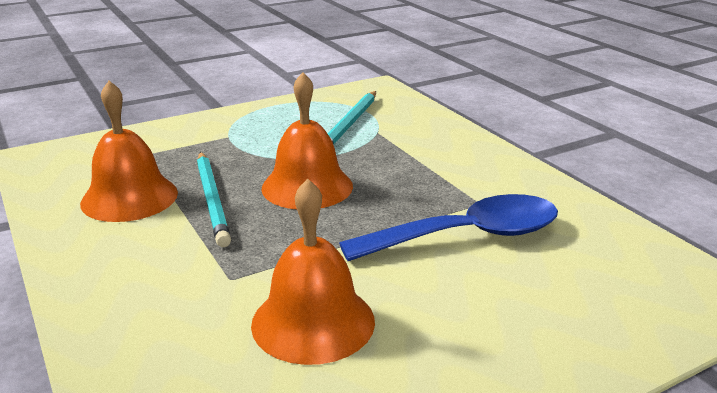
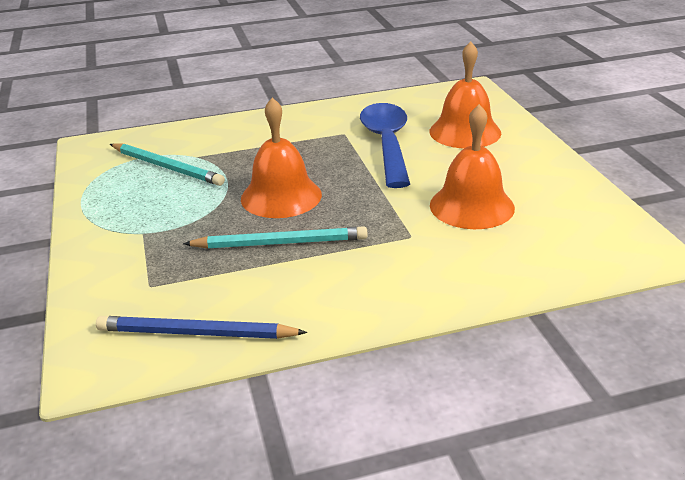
camera: 75 degrees left, 5 degrees up
orange bell [80,81,178,222] -> orange bell moved to [429,41,501,148]
none -> blue pencil [96,316,307,339]

